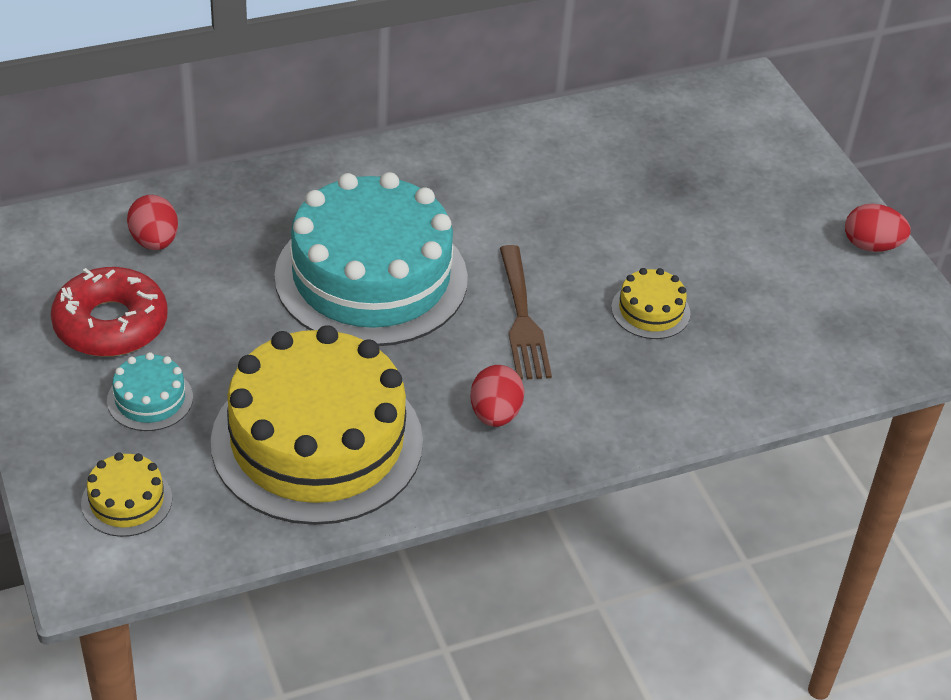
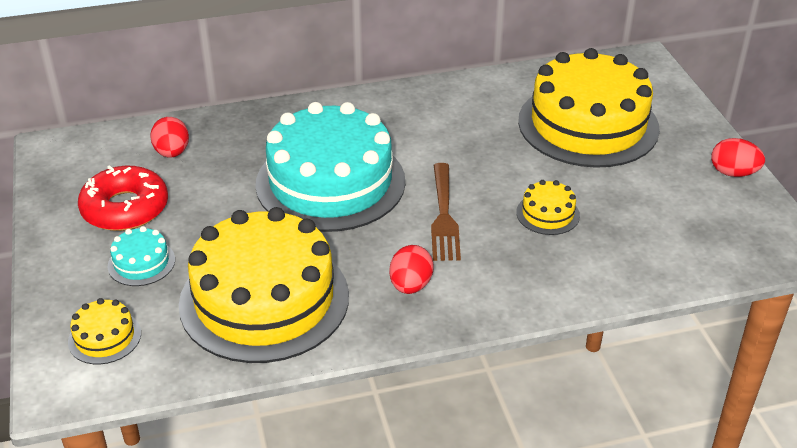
camera: 10 degrees right, 5 degrees down
none -> yellow cake [518,48,660,168]

